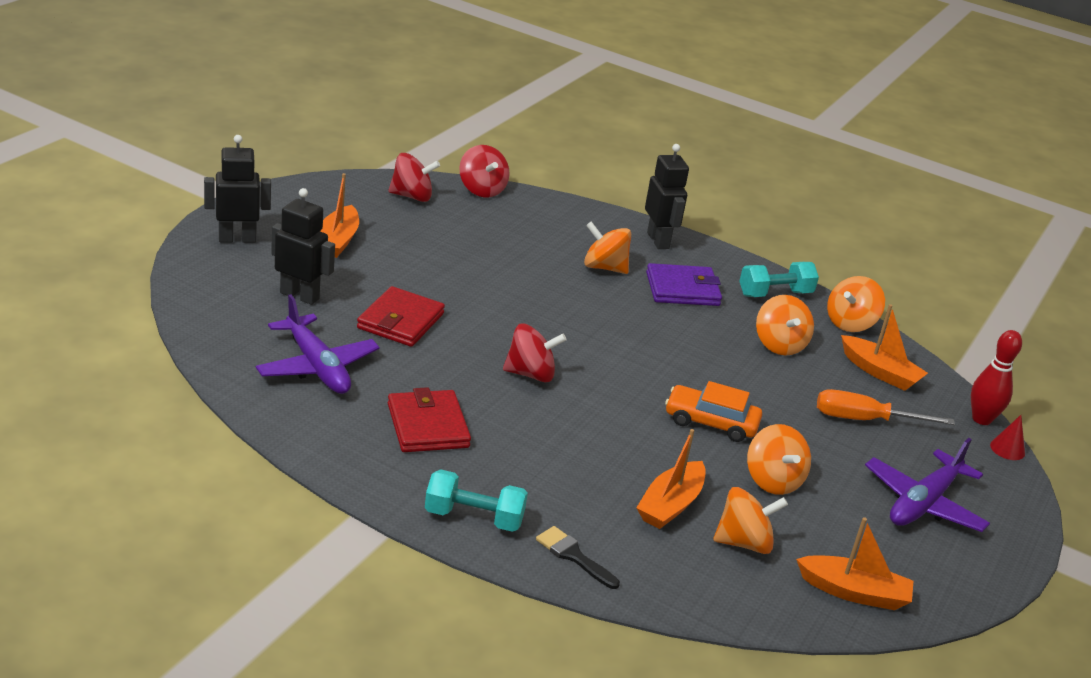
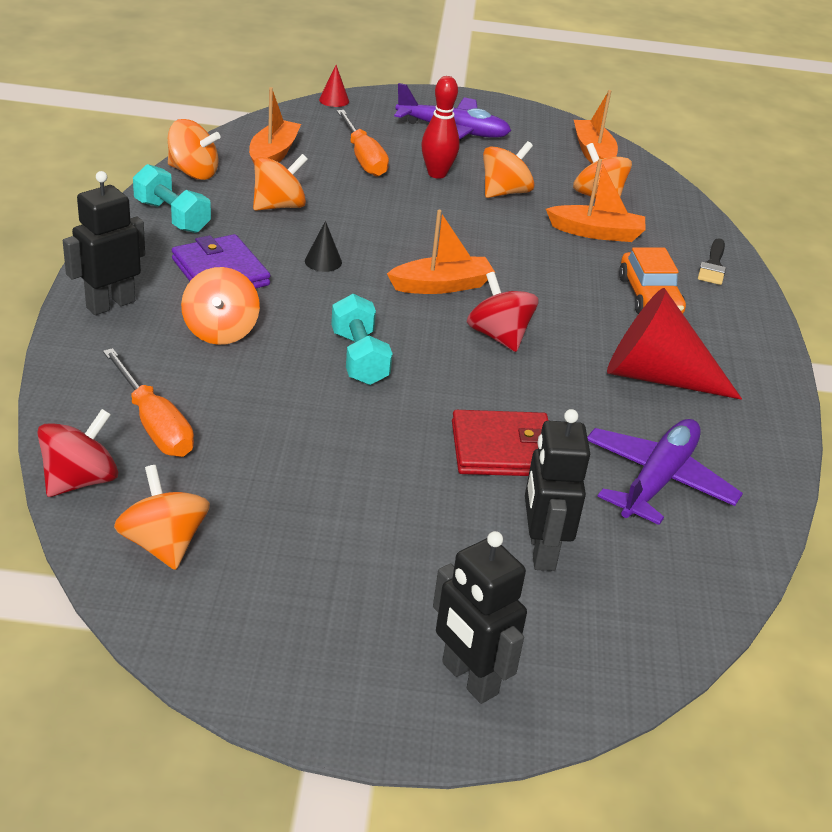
camera: 115 degrees left, 5 degrees up
orange boat [320,173,359,258] -> orange boat moved to [387,210,495,294]
red spinning top [388,153,440,202] -> orange spinning top [114,465,210,570]
red wallet [388,387,471,452] -> red cone [607,288,742,400]
turquoise dumbbell [425,469,528,532] -> turquoise dumbbell moved to [331,294,393,385]
orange car [665,381,762,442] -> orange car moved to [619,247,686,314]
red bowling pin [971,330,1022,425] -> red bowling pin moved to [421,76,460,179]
none -> orange screwdriver [103,348,194,457]
none -> black cone [305,221,342,272]

